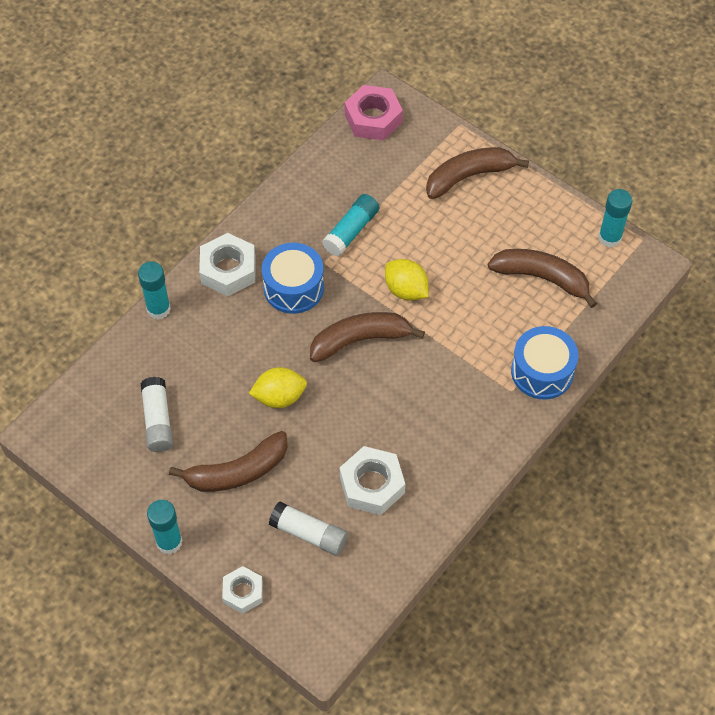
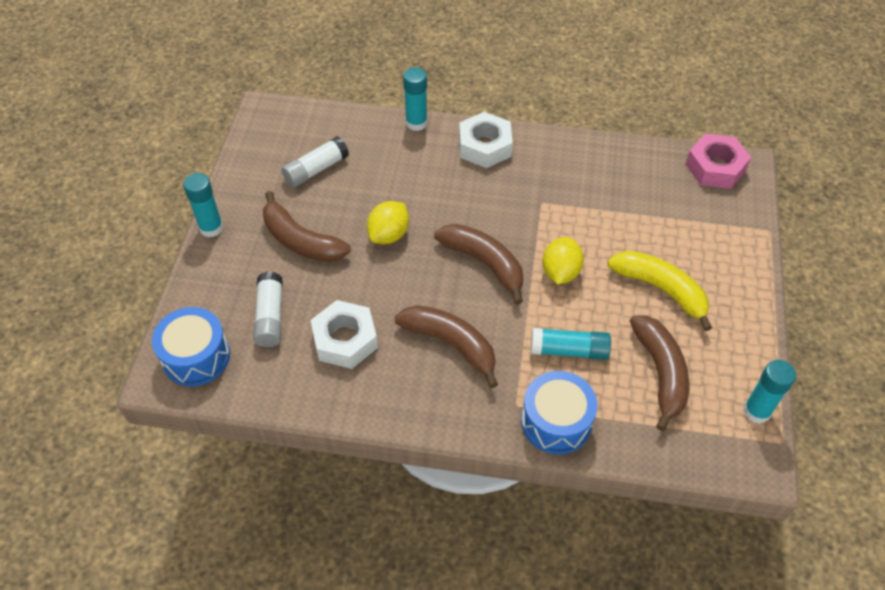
camera: 60 degrees right, 5 degrees down
white nut [222,566,263,614] -> none
yellow lemon [249,367,307,408] -> yellow lemon turned 75 degrees clockwise [367,201,409,244]
blue drum [262,243,324,314] -> blue drum moved to [152,307,230,386]
turquoise glue stick [322,194,379,257] -> turquoise glue stick moved to [531,328,611,360]
brown banana [426,147,529,199] -> brown banana moved to [395,305,498,388]
none -> yellow banana [607,251,712,331]

